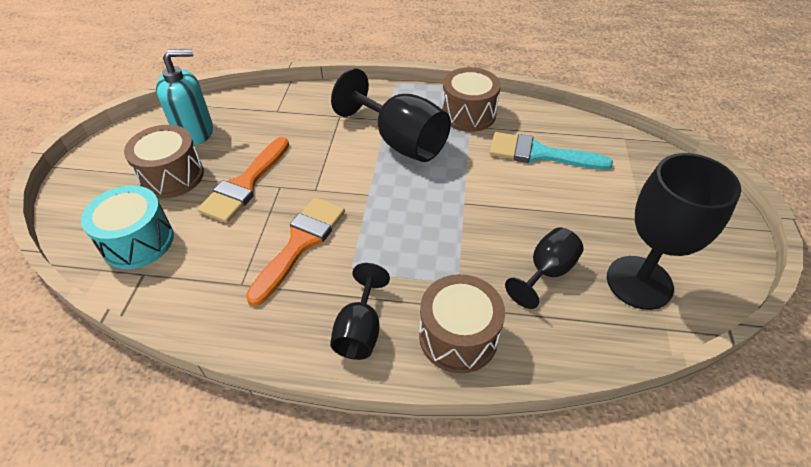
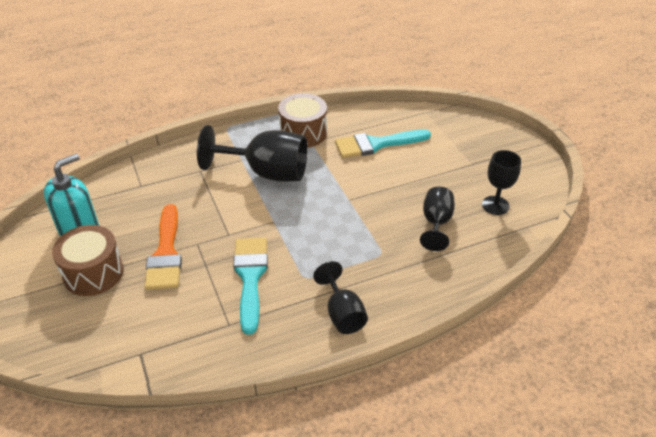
camera: 30 degrees left, 5 degrees down
turquoise drum [81,185,174,269] -> none
orange brush [246,197,345,306] -> turquoise brush [233,238,268,335]
brown drum [419,274,505,373] -> none
black goblet [607,153,741,310] -> black goblet [482,150,521,215], size x0.58

